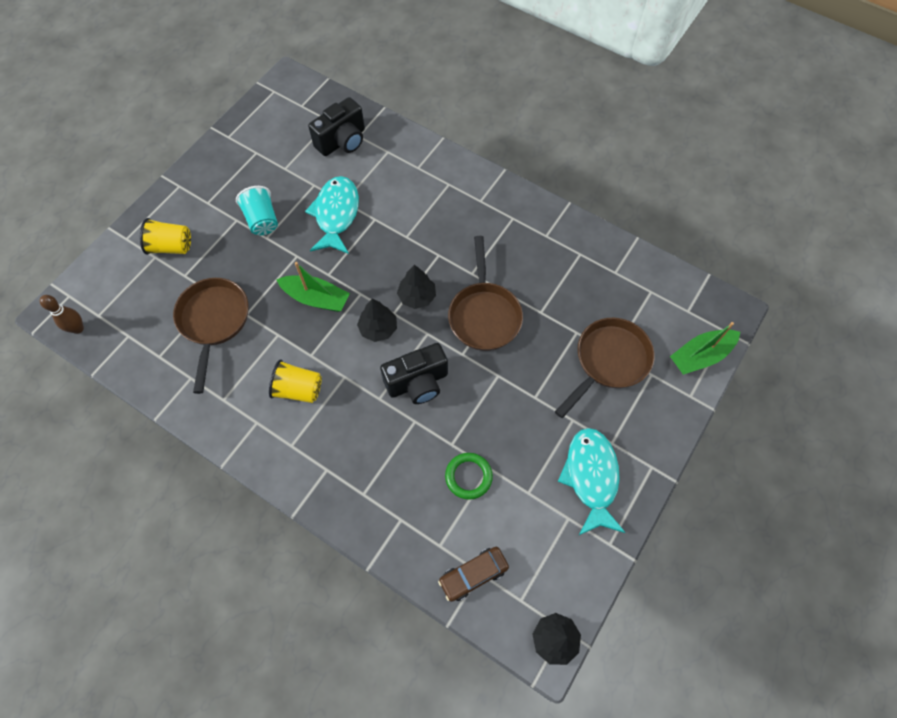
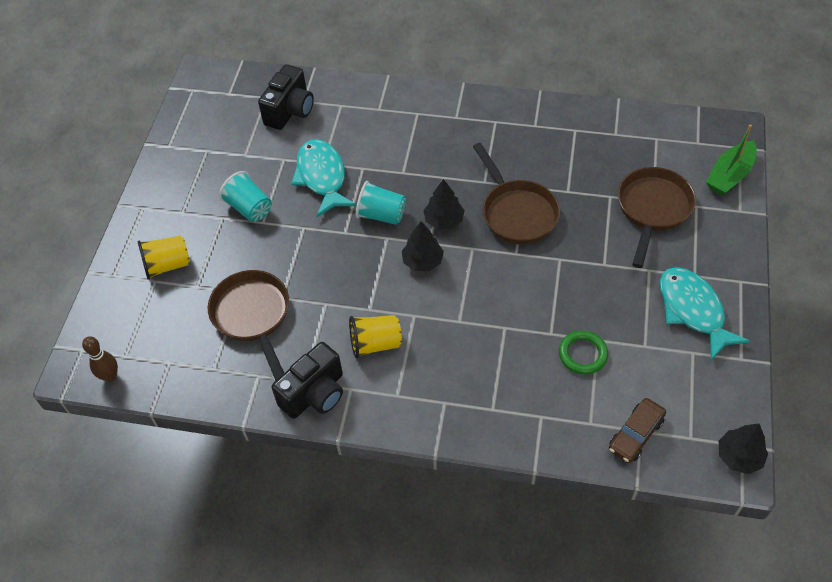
camera: 20 degrees left, 10 degrees down
green boat [276,262,350,312] -> none
black camera [380,343,448,404] -> black camera moved to [272,342,343,419]
none -> turquoise cup [356,181,406,225]

